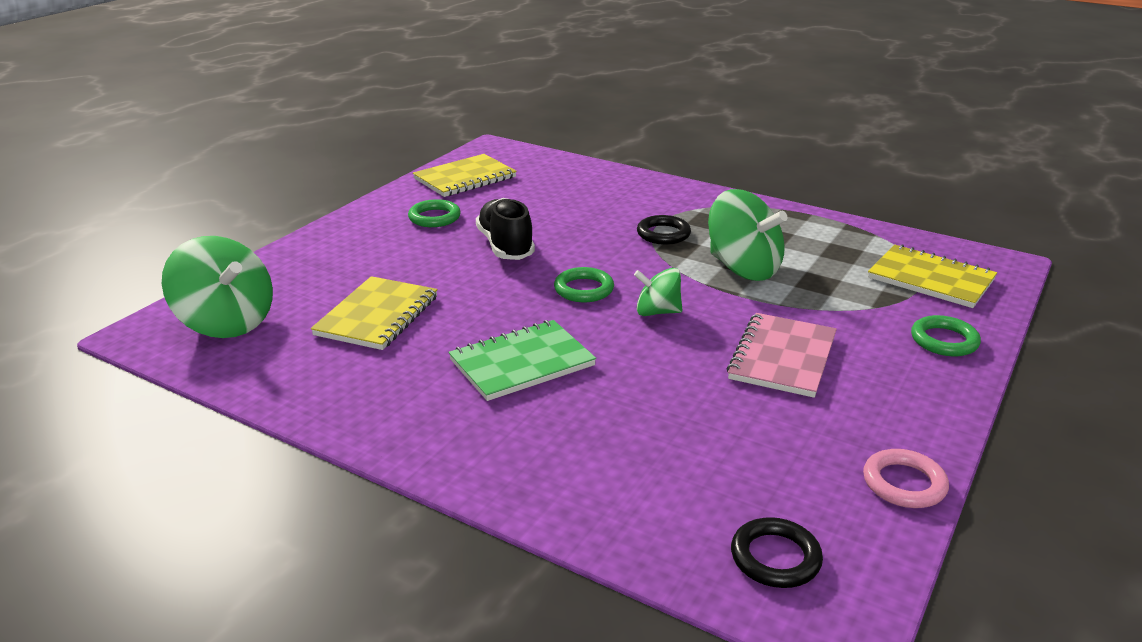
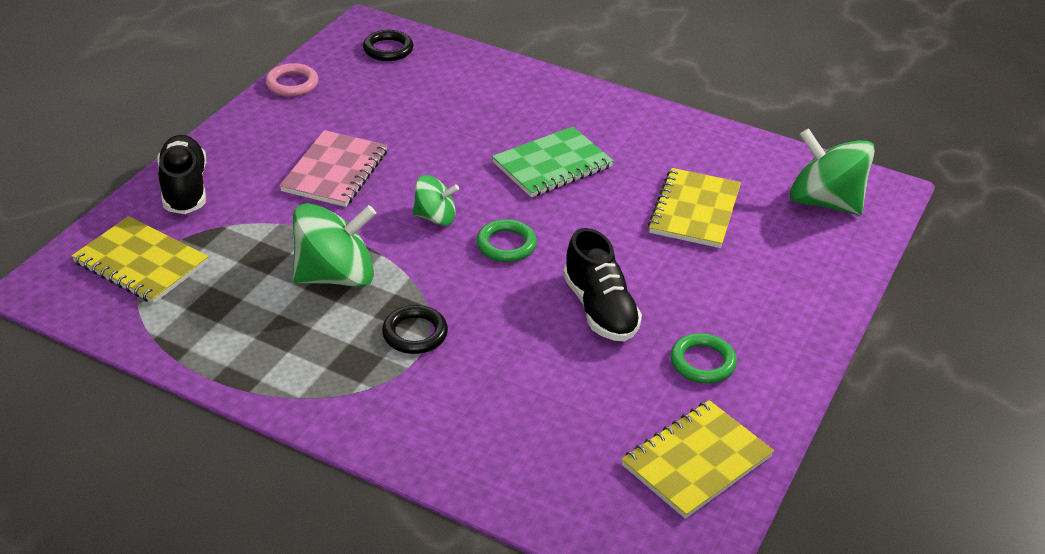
camera: 175 degrees right, 10 degrees up
green spinning top [708,189,787,281] -> green spinning top turned 120 degrees clockwise [293,203,376,287]
green ring [911,315,981,356] -> black shoe [157,135,206,214]

